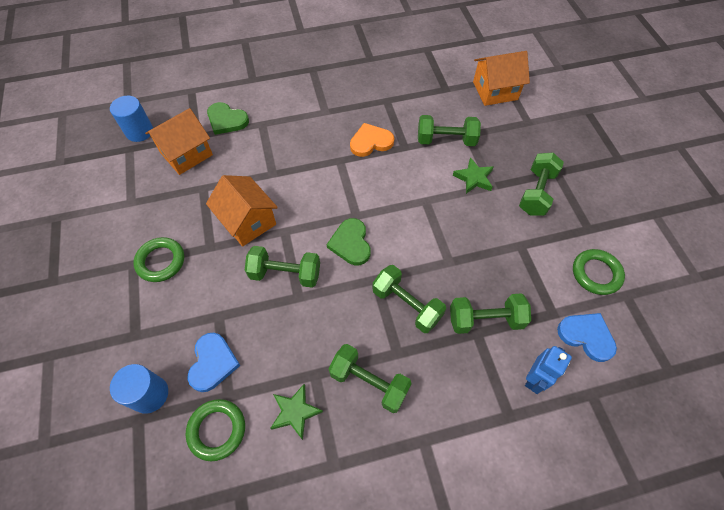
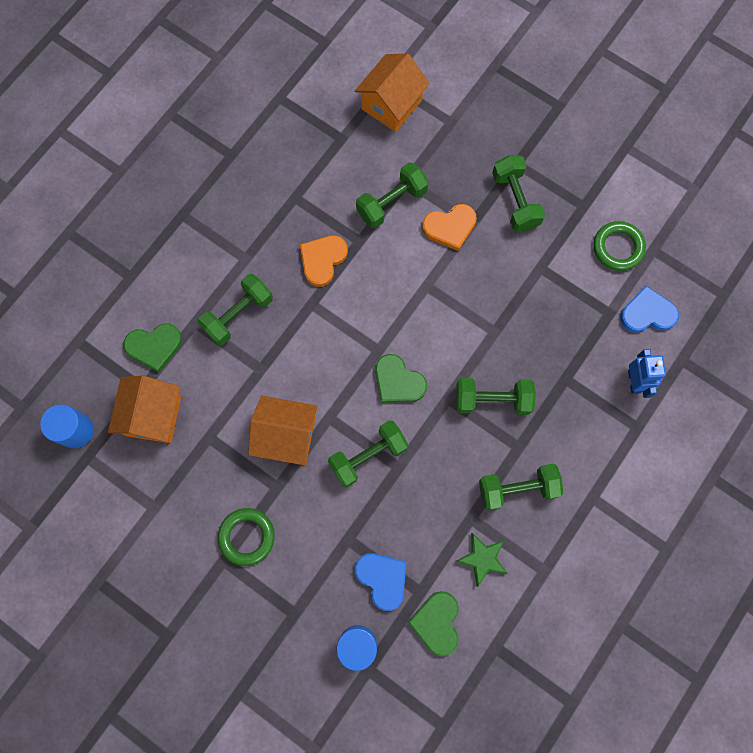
camera: 40 degrees left, 15 degrees up
green ring [186,399,245,461] -> green heart [408,591,459,656]
green dumbbell [450,293,531,334] -> green dumbbell moved to [198,274,273,346]
green star [453,157,494,194] -> orange heart [422,204,477,251]

